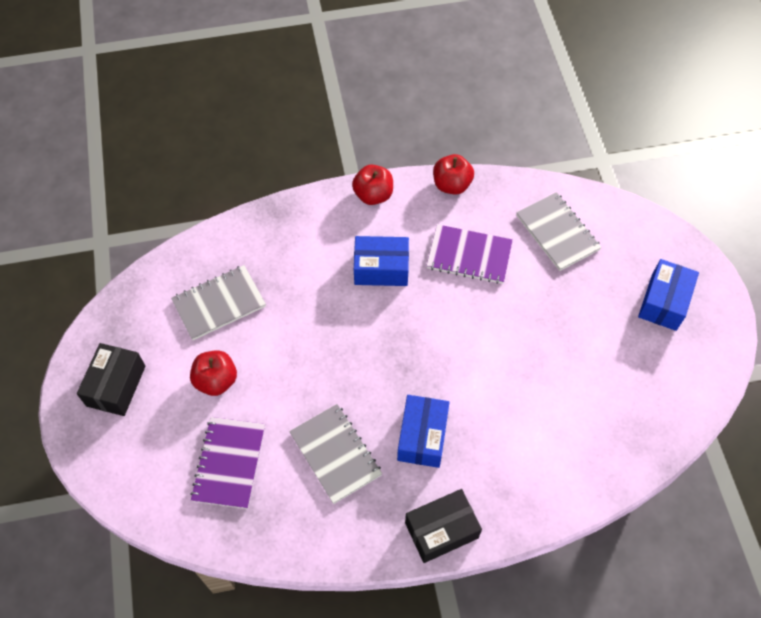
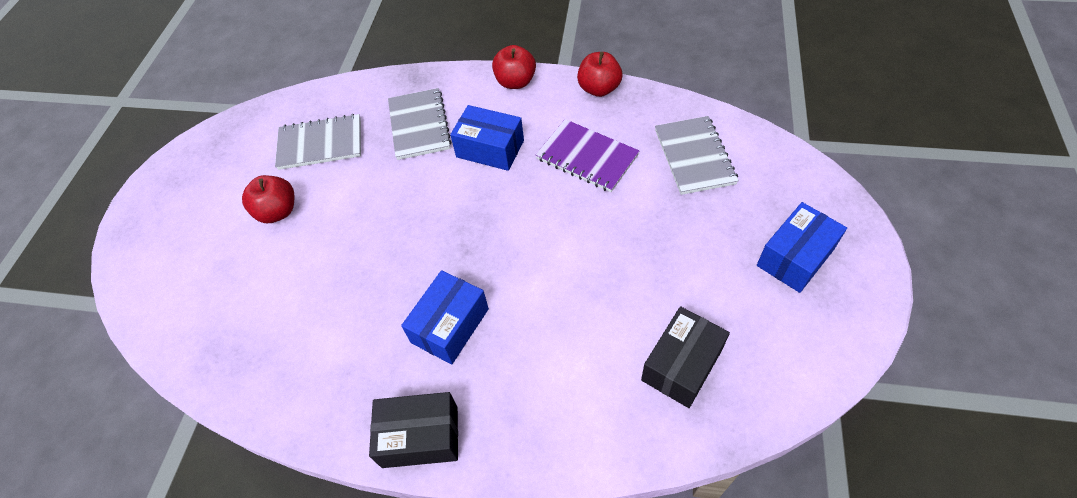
camera: 25 degrees right, 5 degrees down
black box [77,343,146,416] -> black box moved to [641,306,730,408]
purple notebook [190,417,265,509] -> none
grey notebook [289,404,382,504] -> grey notebook moved to [388,88,452,160]

